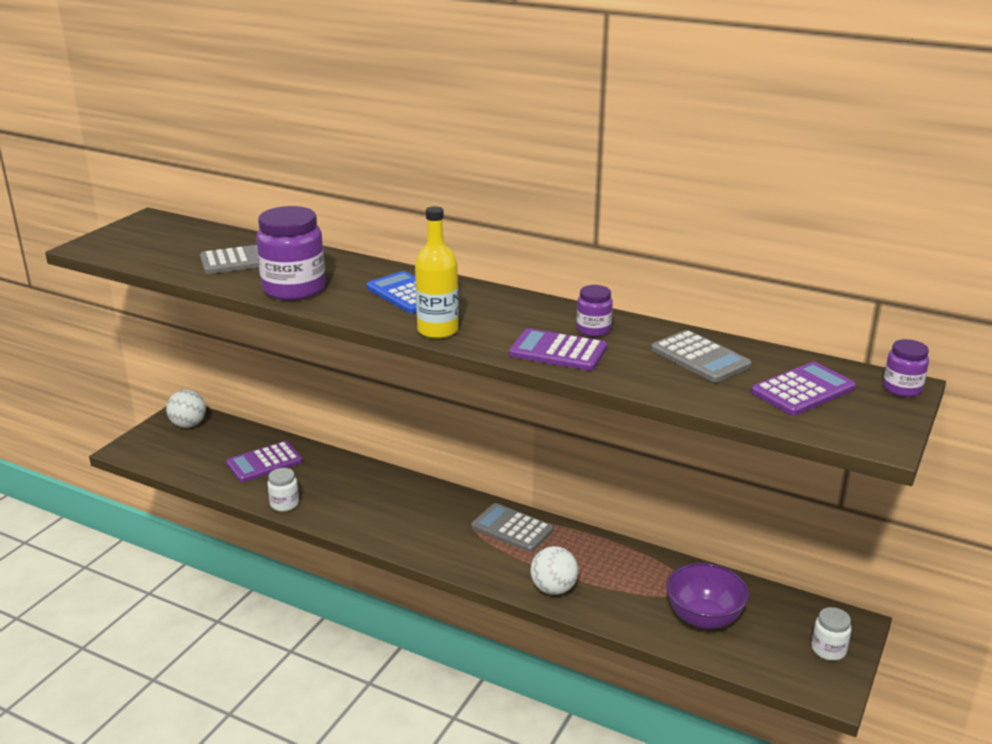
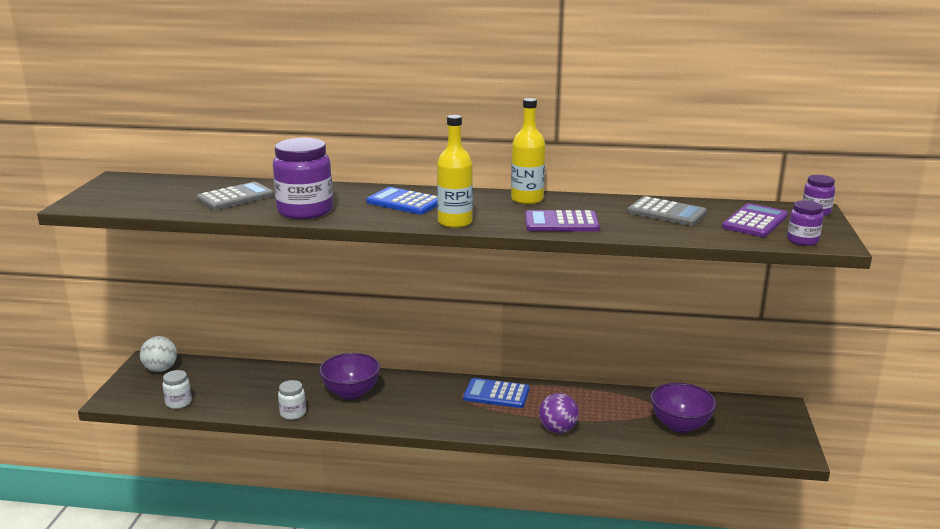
camera: 20 degrees left, 5 degrees down
purple calculator [226,441,303,482] -> none
grey calculator [471,503,554,552] -> blue calculator [463,378,530,408]
white ball [531,546,579,595] -> purple ball [539,393,579,433]
purple jar [576,285,613,337] -> purple jar moved to [787,200,824,246]
white jar [811,607,851,661] -> white jar moved to [162,370,192,409]
none -> purple bowl [319,353,380,400]
none -> yellow bottle [511,98,545,204]

